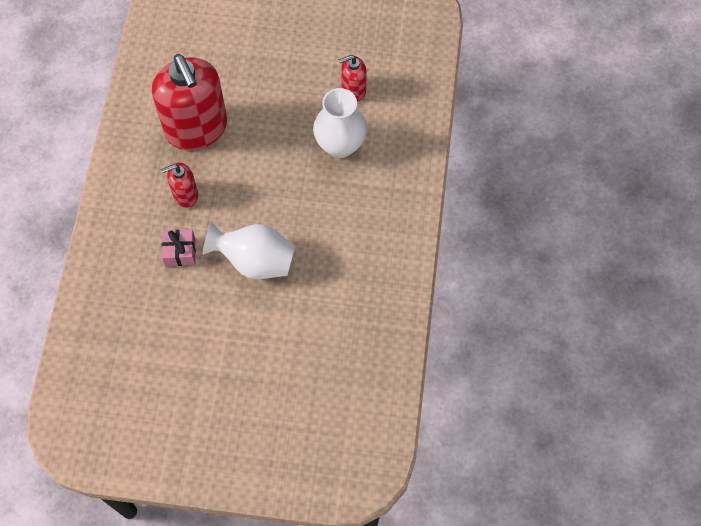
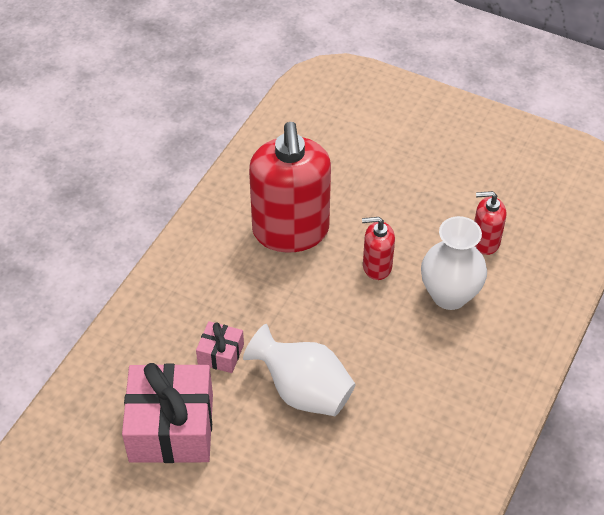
camera: 20 degrees right, 15 degrees down
red soap dispenser [161,163,198,208] -> red soap dispenser moved to [362,217,395,280]
none -> pink gift [122,363,213,463]

